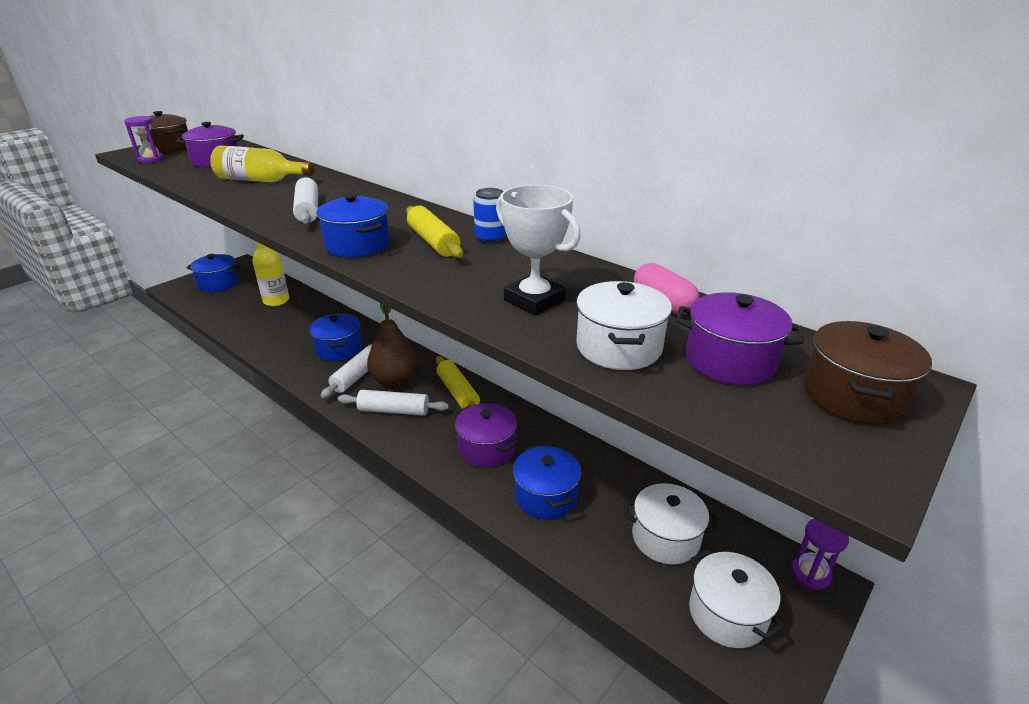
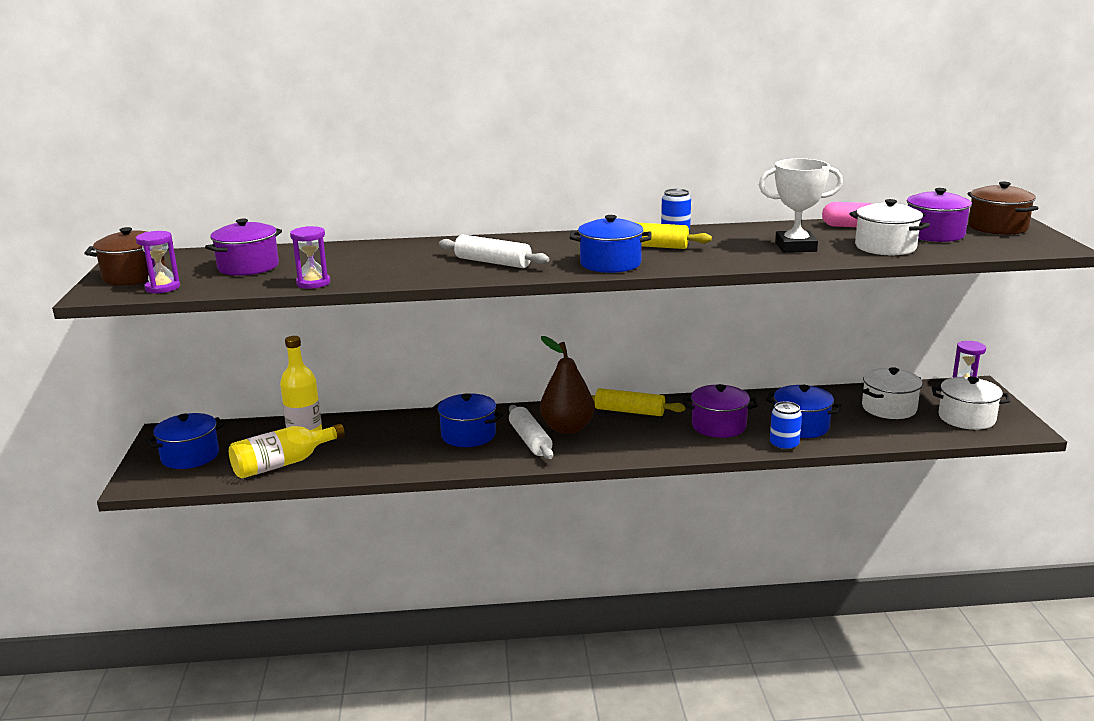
camera: 45 degrees left, 10 degrees down
yellow bottle [210,145,314,182] -> yellow bottle moved to [229,424,345,479]
white rolling pin [338,390,449,416] -> none
none -> purple hourglass [290,226,330,289]
none -> blue can [770,401,802,451]

